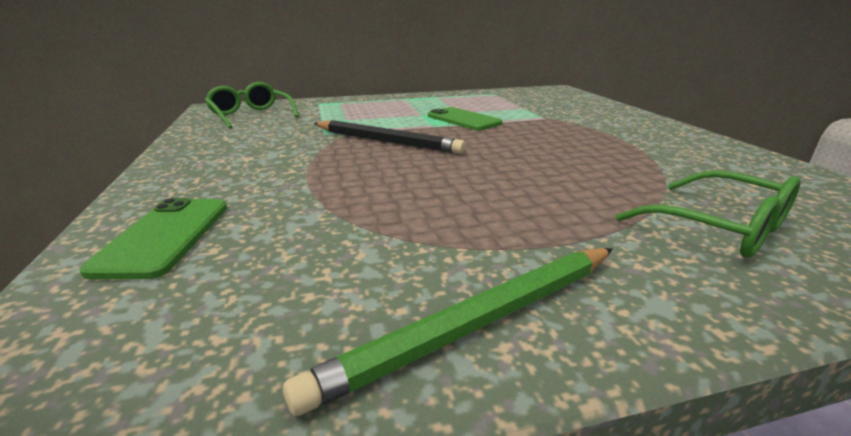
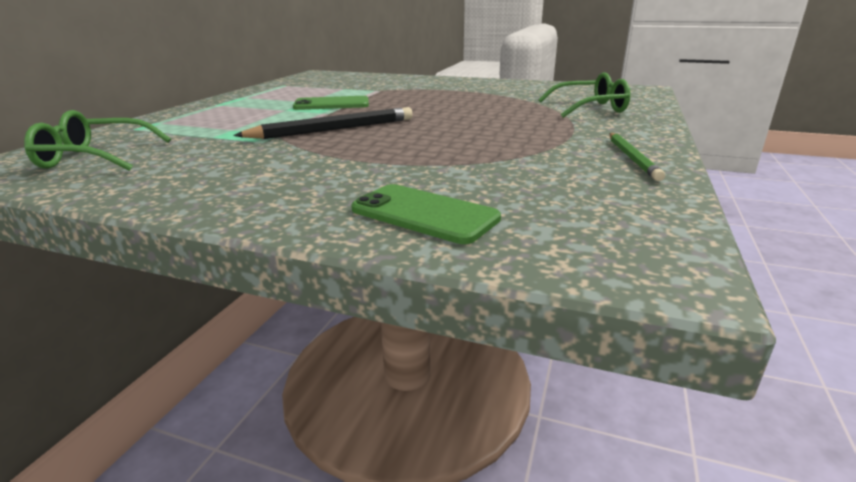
camera: 55 degrees left, 0 degrees up
green pencil [283,248,613,416] -> green pencil [609,133,665,181], size x0.65

